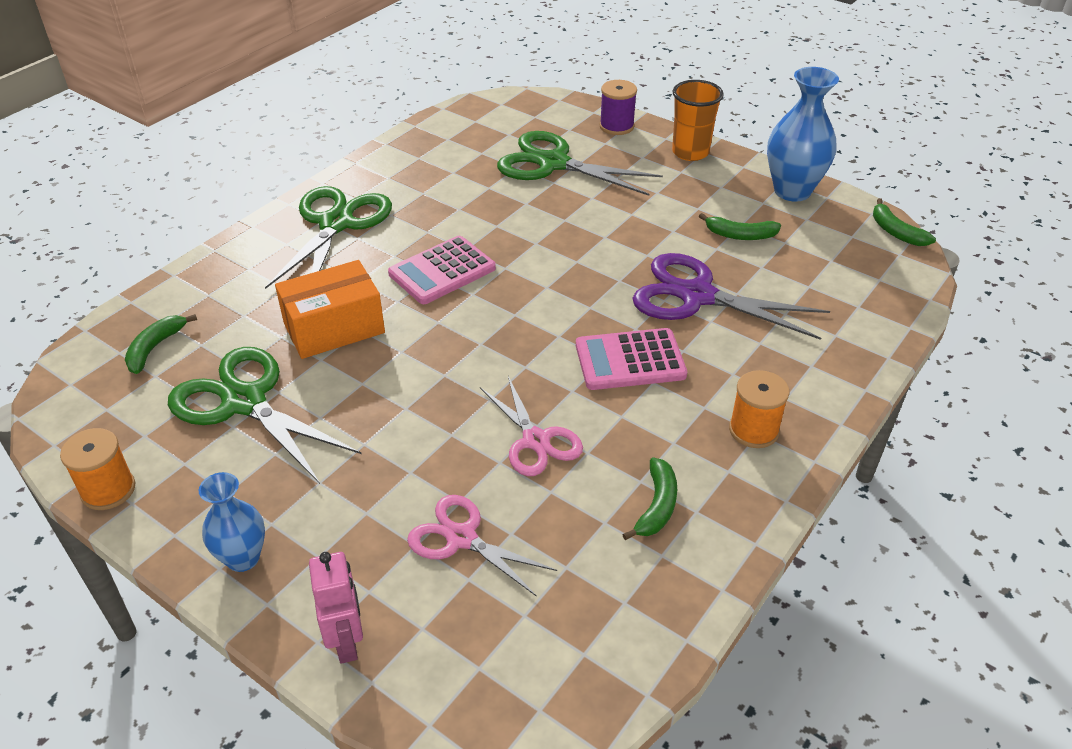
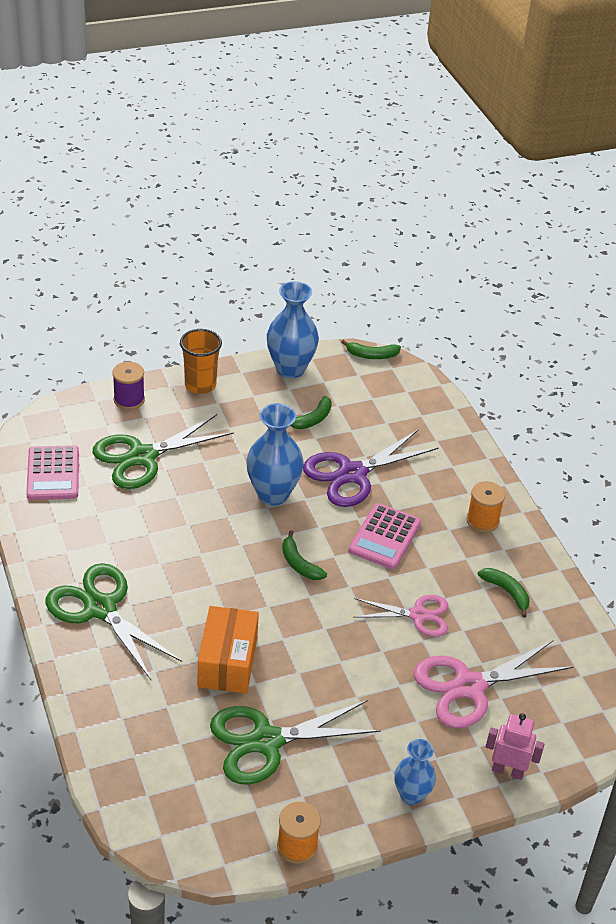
camera: 60 degrees left, 0 degrees up
green banana [125,314,197,374] -> green banana moved to [282,530,327,580]
pink calculator [388,236,496,304] -> pink calculator moved to [26,445,79,500]
pink scissors [407,495,557,597] -> pink scissors [414,640,574,728], size x1.60
none -> blue vase [246,403,304,505]

